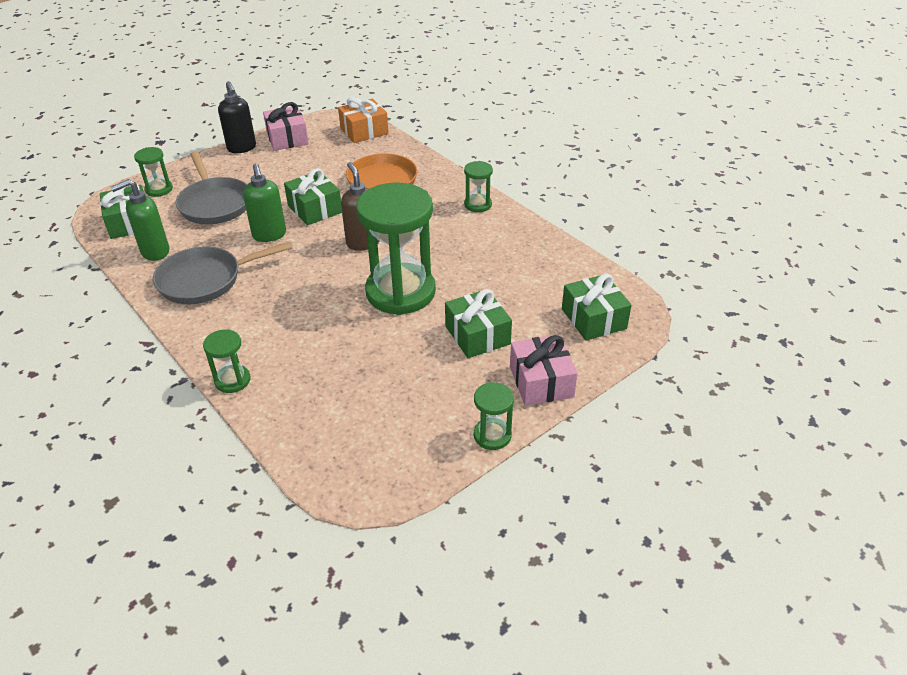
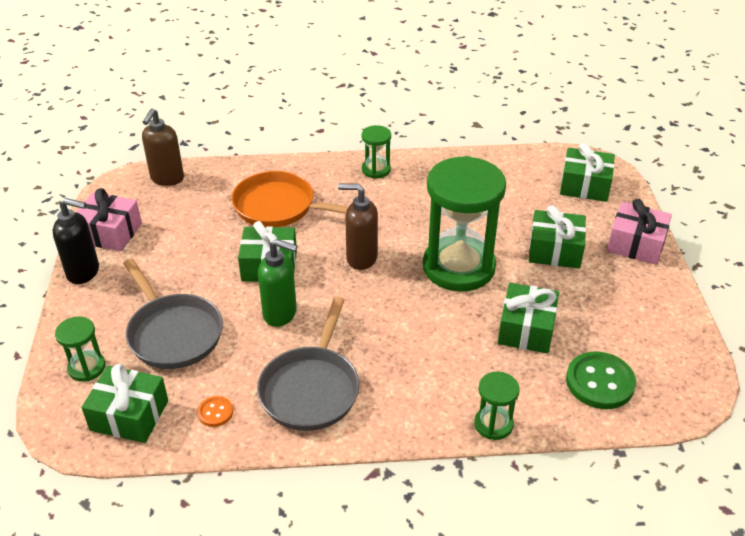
camera: 55 degrees left, 0 degrees up
green soap dispenser [110,179,169,261] -> orange button [197,396,233,427]
grey pan [176,151,247,224] -> grey pan turned 45 degrees clockwise [123,258,223,369]
orange gift [338,97,389,143] -> brown soap dispenser [142,108,184,186]
green hourglass [474,382,514,450] -> none
none -> green gift [498,283,559,354]
none -> green button [566,352,636,409]

